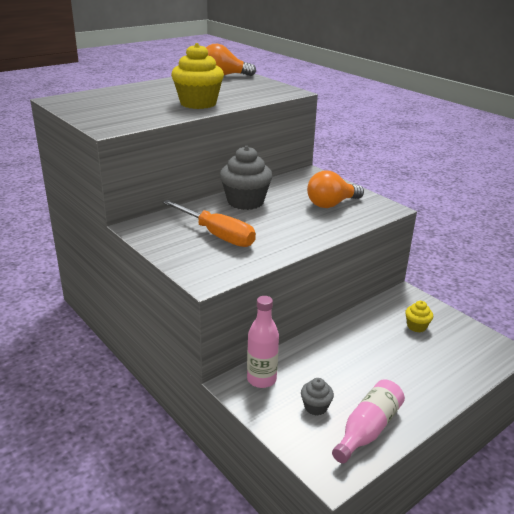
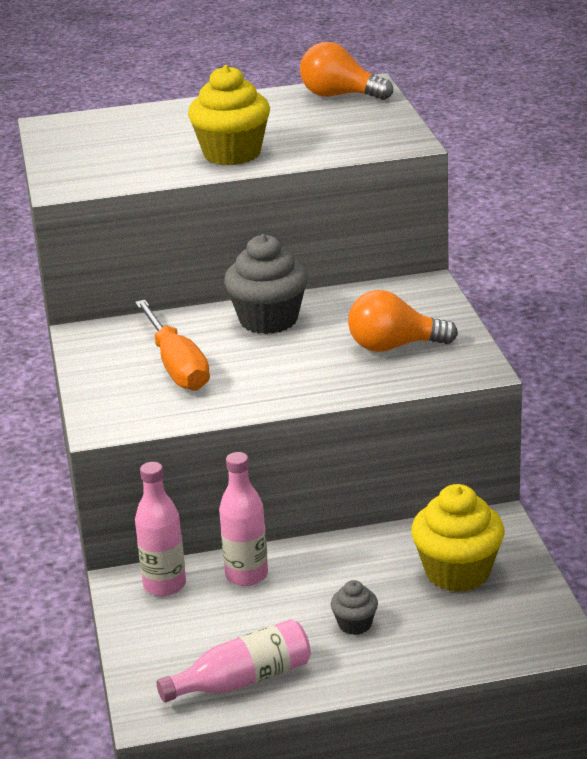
camera: 30 degrees right, 0 degrees up
grey cupcake [301,378,334,416] -> grey cupcake moved to [331,580,378,635]
yellow cupcake [405,301,433,332] -> yellow cupcake [411,484,504,592], size x2.02
none -> pink bottle [219,452,268,586]

